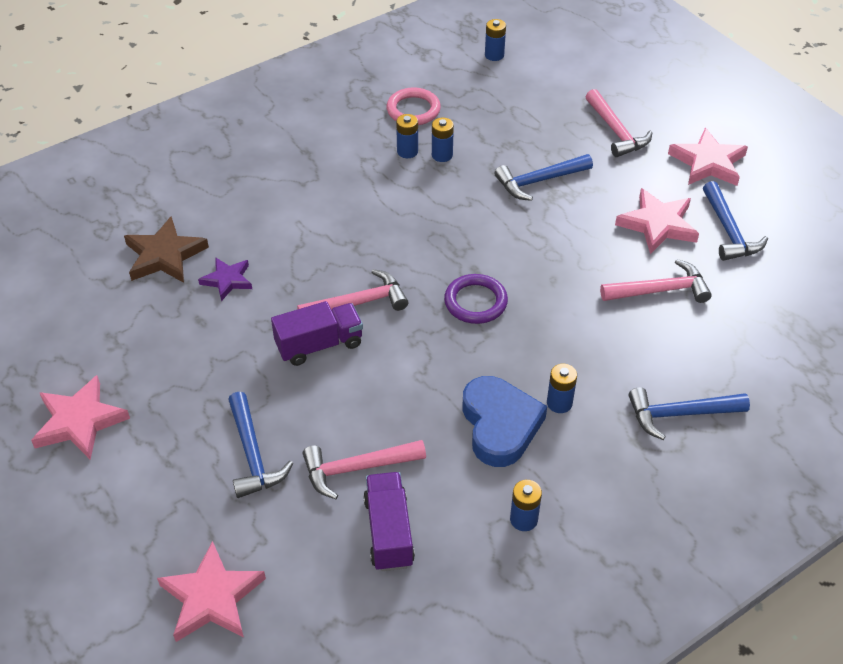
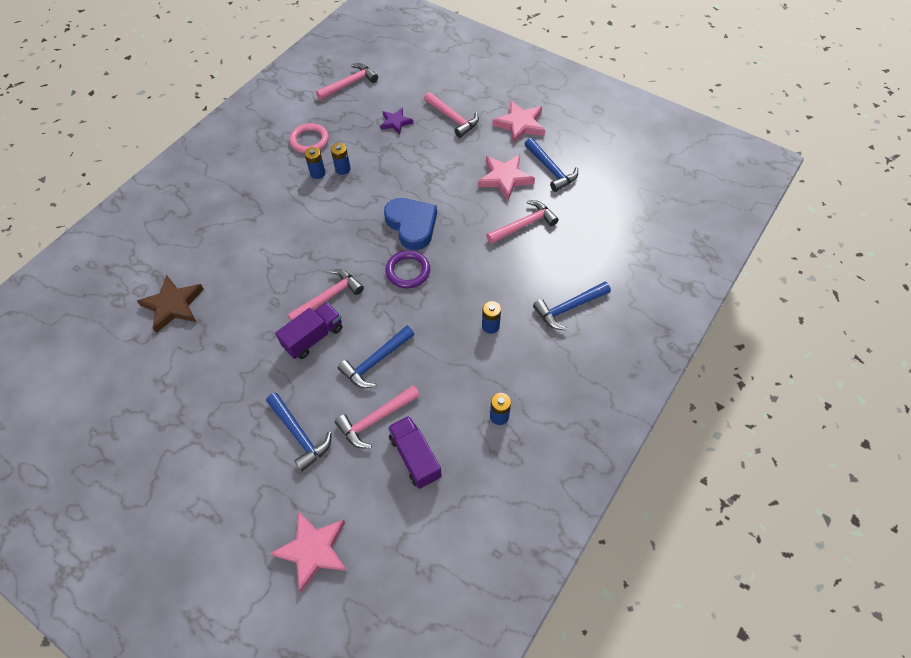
camera: 20 degrees left, 10 degrees up
pink star [31,375,130,460] -> none
purple star [198,258,252,301] -> purple star moved to [380,108,413,135]
blue heart [462,376,547,467] -> blue heart moved to [384,198,437,250]
blue battery [485,19,506,61] -> pink hammer [316,63,378,100]
blue hammer [495,154,593,201] -> blue hammer moved to [338,326,415,388]

